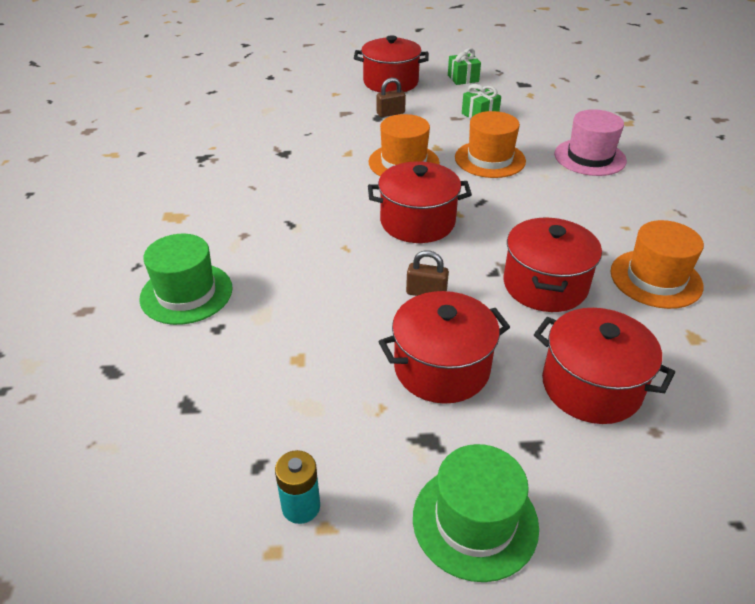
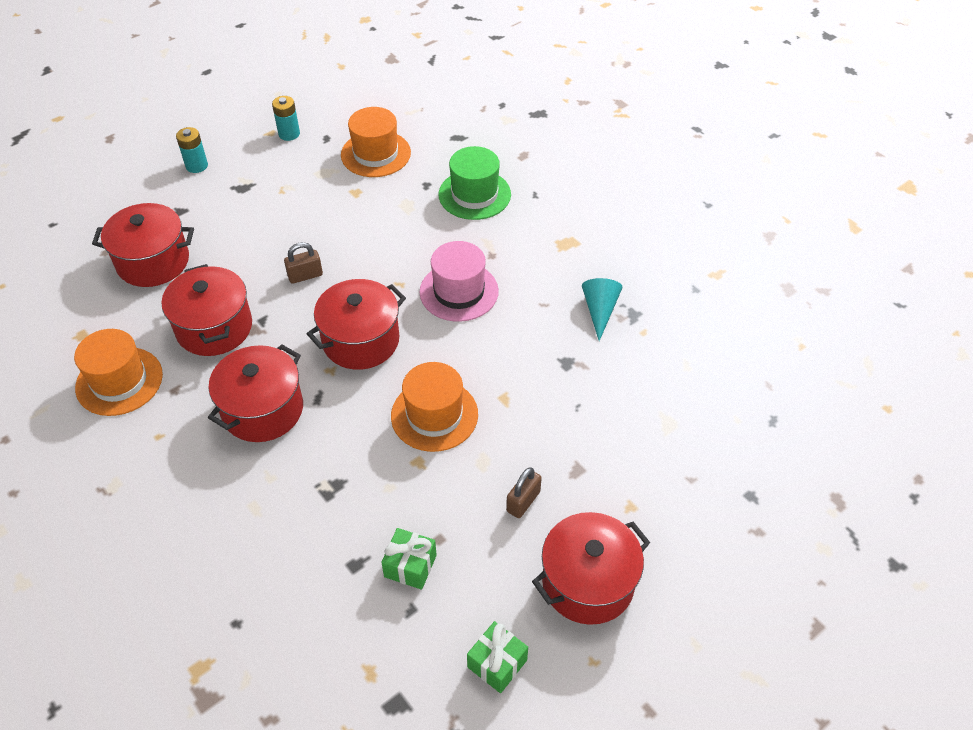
camera: 145 degrees right, 10 degrees up
red pot [379,291,510,404] -> red pot moved to [208,344,303,442]
green hat [413,444,539,582] -> turquoise battery [176,127,208,173]
orange hat [455,111,526,178] -> orange hat moved to [341,107,411,177]
pink hat [554,109,627,176] -> pink hat moved to [419,241,499,322]
none -> turquoise cone [582,278,623,341]

